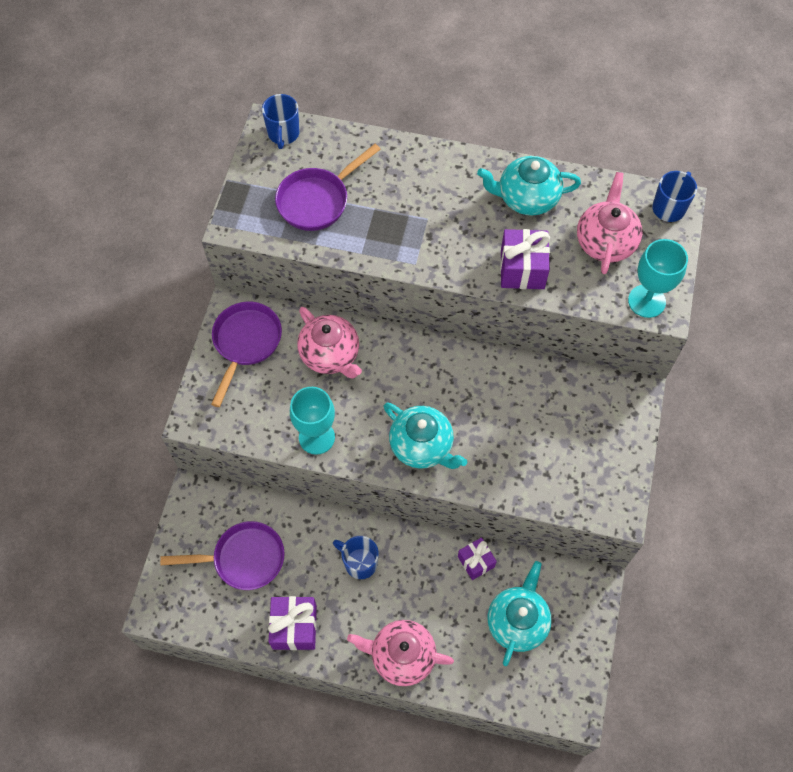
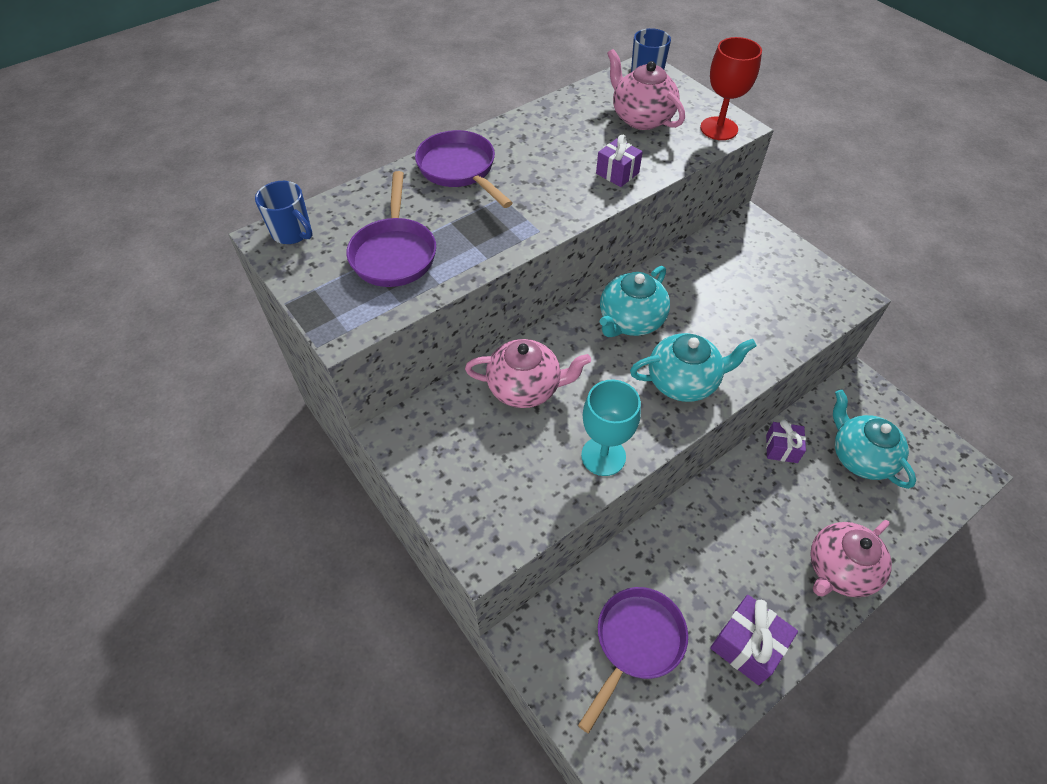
camera: 50 degrees left, 10 degrees down
purple pan [211,302,282,407] -> purple pan moved to [415,130,513,208]
blue mug [333,536,379,579] -> none
turquoise teapot [477,156,581,215] -> turquoise teapot moved to [600,266,670,337]
purple gift [500,229,550,289] -> purple gift [596,135,643,187], size x0.65
turquoise goblet [628,239,688,318] -> red goblet [700,37,762,140]

